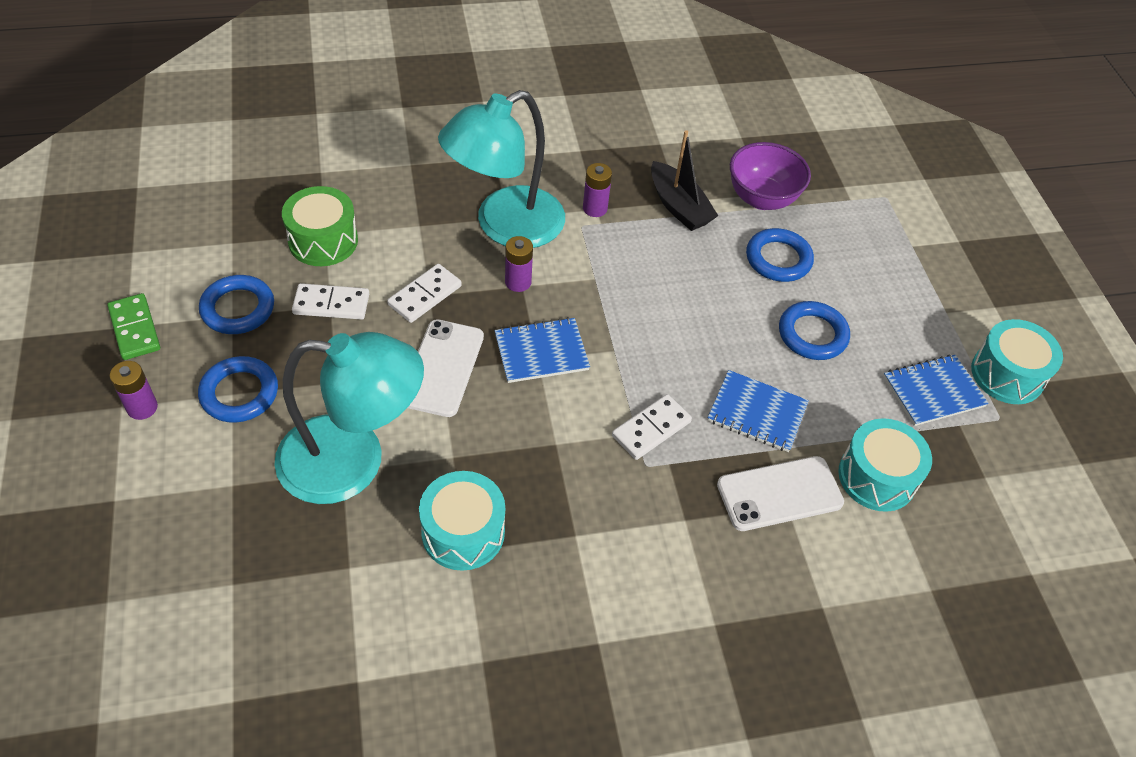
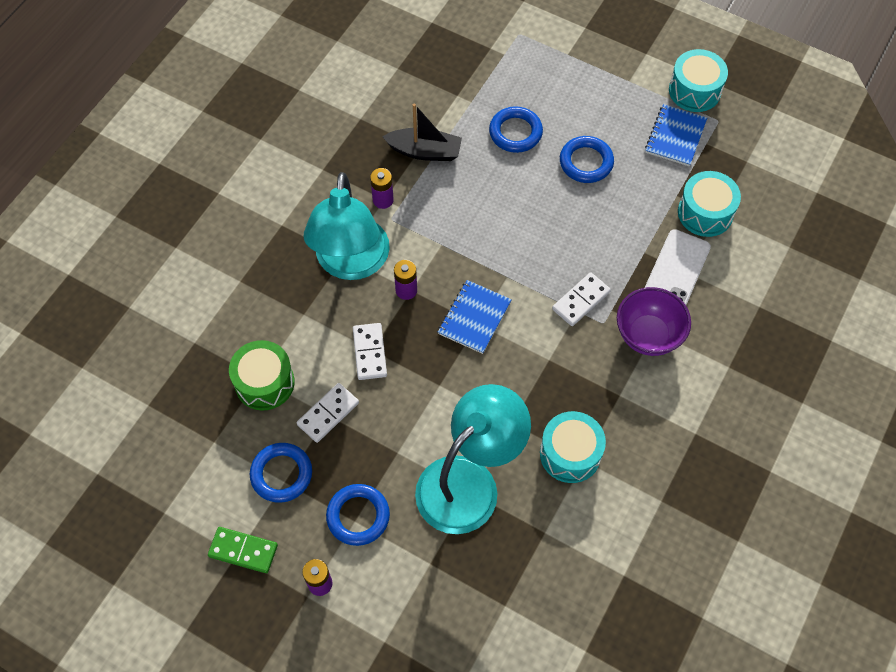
camera: 45 degrees left, 10 degrees up
white phone [408,319,484,417] -> none
white domino [612,394,692,460] -> white domino turned 45 degrees clockwise [552,272,611,326]
blue notebook [707,370,809,452] -> none
purple bowl [730,142,811,210] -> purple bowl moved to [617,287,691,356]

